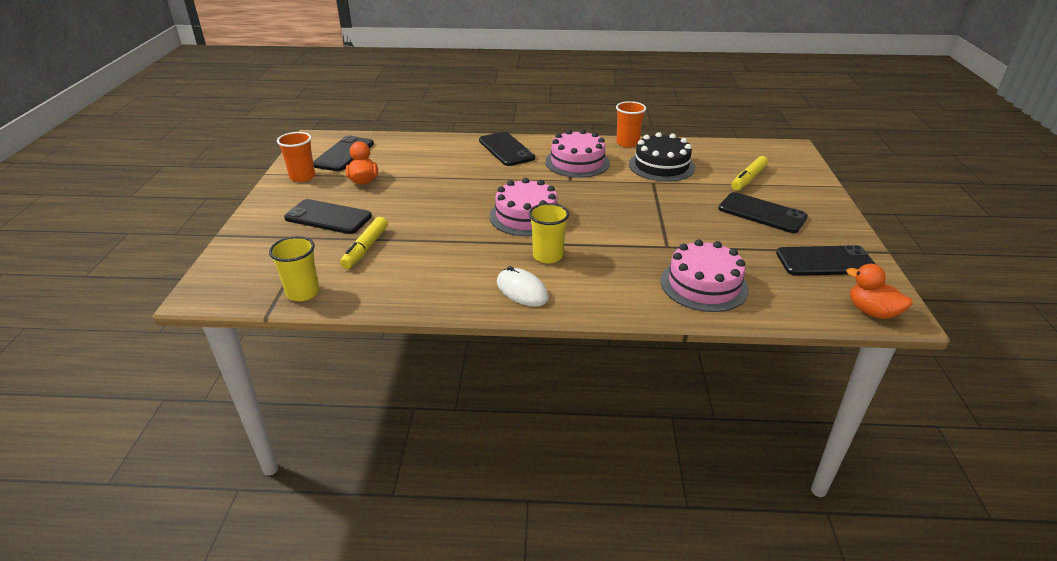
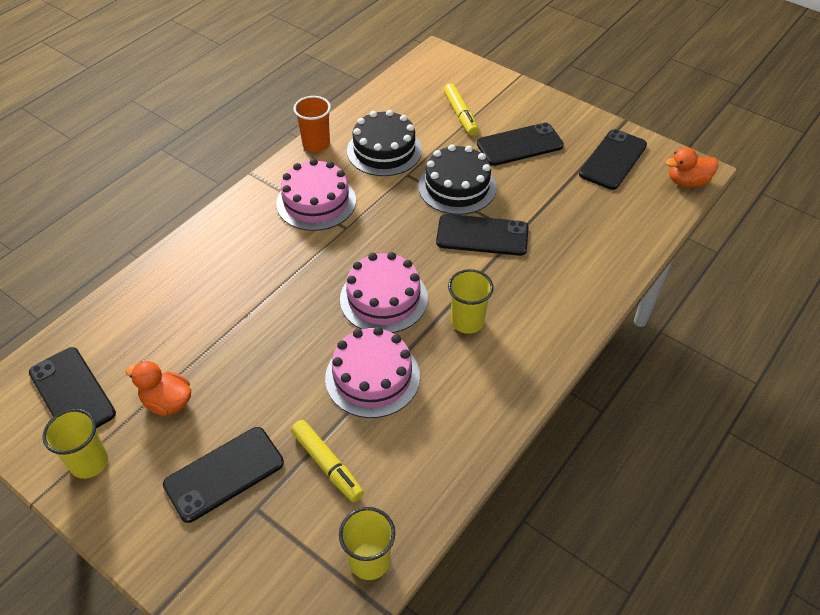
camera: 55 degrees left, 15 degrees up
orange cup [277,132,315,182] -> yellow cup [43,409,108,479]
black phone [479,132,535,166] -> black phone moved to [436,214,528,256]
white mouse [497,266,549,307] -> none
pink cake [660,239,749,312] -> pink cake moved to [325,327,420,418]
none -> black cake [418,144,497,215]

